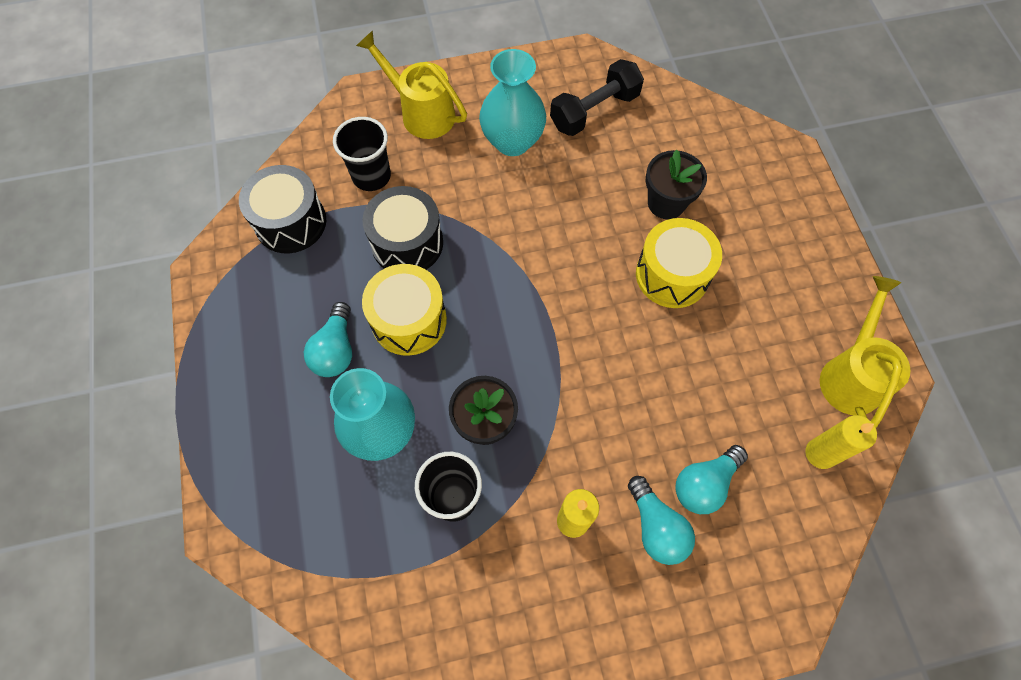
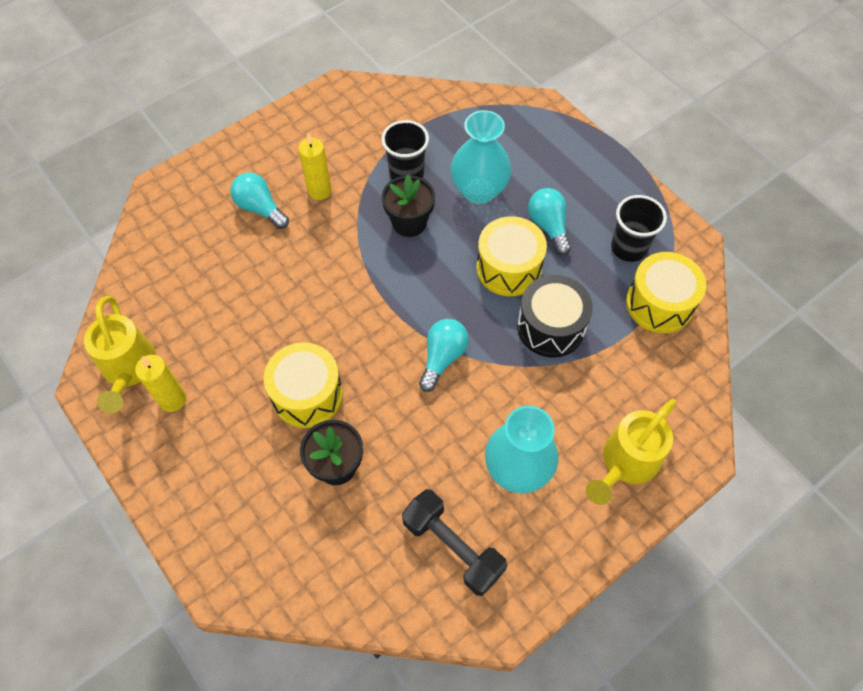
camera: 155 degrees right, 5 degrees down
black drum [239,165,326,253] -> yellow drum [626,252,706,333]
black cup [333,117,391,191] -> black cup moved to [611,195,667,262]
yellow watering can [356,30,467,139] -> yellow watering can turned 120 degrees clockwise [586,399,676,505]
black dumbbell [550,59,644,136] -> black dumbbell turned 75 degrees counterclockwise [402,489,508,596]
turquoise light bulb [675,445,748,514] -> turquoise light bulb moved to [419,319,469,392]
yellow candle [805,415,877,469] -> yellow candle moved to [135,355,186,412]

